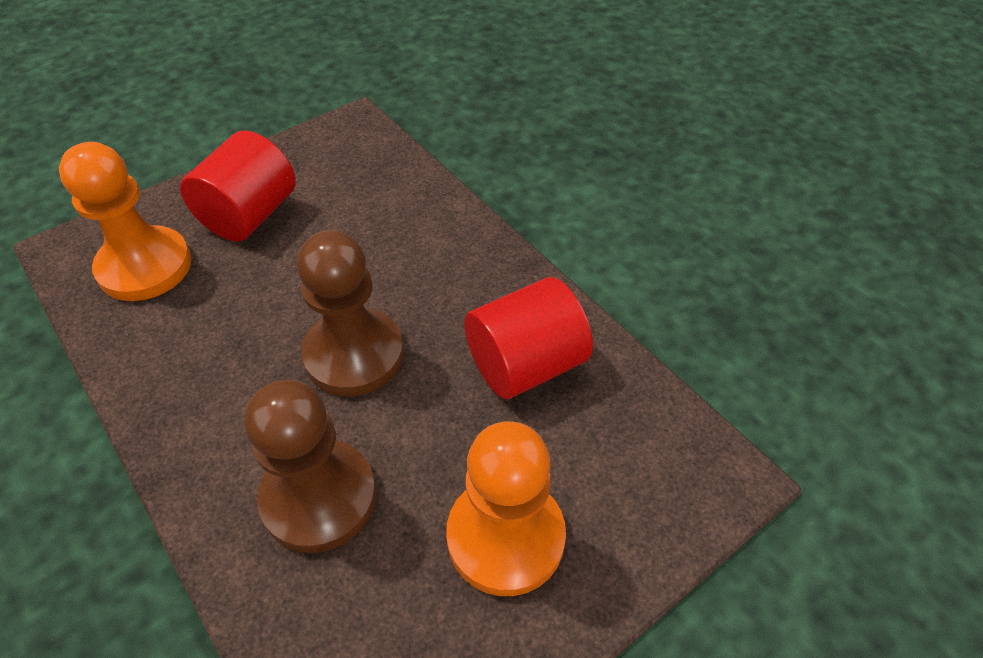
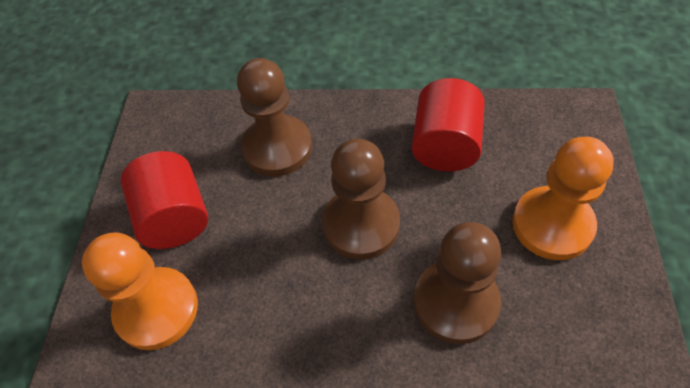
camera: 45 degrees left, 5 degrees up
none -> brown pawn [237,58,312,177]

